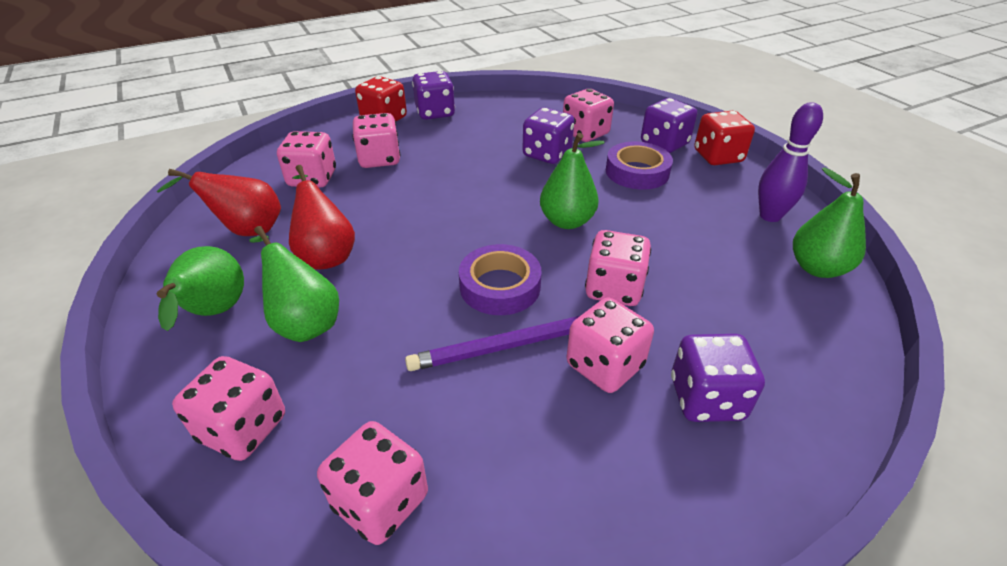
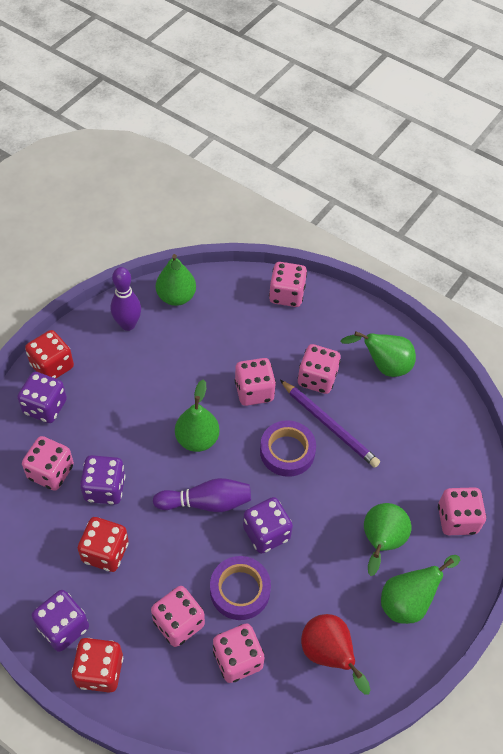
camera: 120 degrees left, 15 degrees up
red pear [289,165,355,270] -> none
pink dice [317,421,428,545] -> pink dice moved to [269,262,307,307]
purple tape [606,141,673,190] -> purple tape moved to [210,556,271,620]
purple dice [671,334,765,422] -> purple dice moved to [243,497,293,554]
none -> red dice [78,517,129,572]
none -> purple bowling pin [153,478,251,512]
none -> green pear [340,331,416,377]

